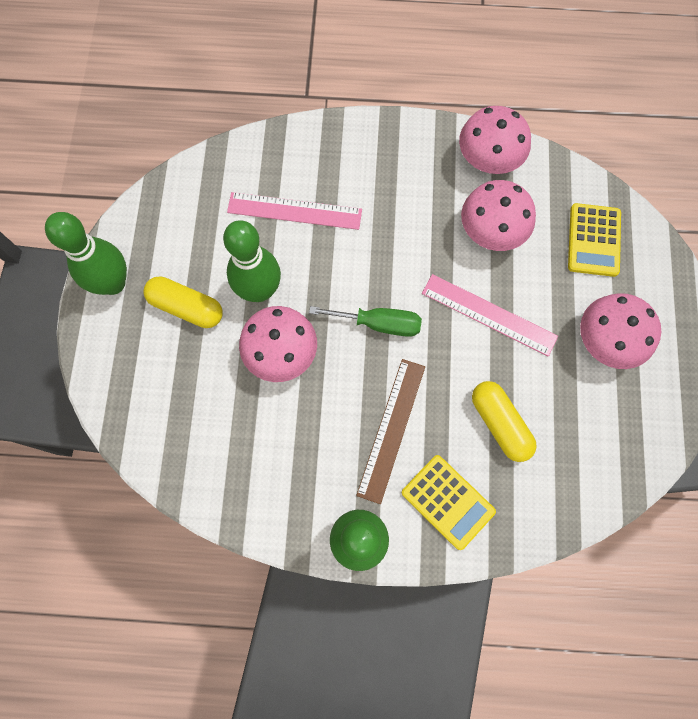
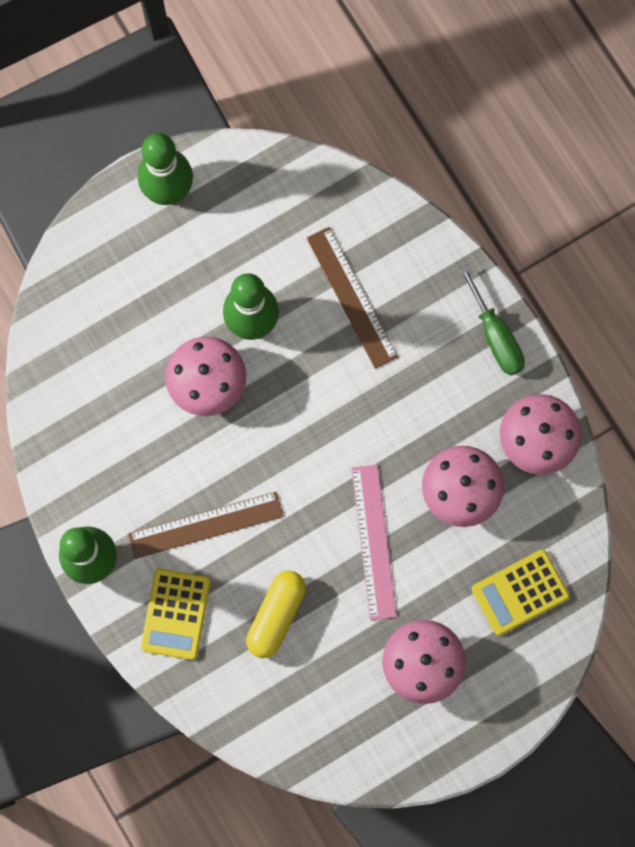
camera: 55 degrees right, 5 degrees up
yellow capsule [143,276,223,328] -> none
pink ruler [227,192,362,230] -> brown ruler [307,227,398,369]
green screwdriver [309,306,422,337] -> green screwdriver moved to [459,265,525,375]

